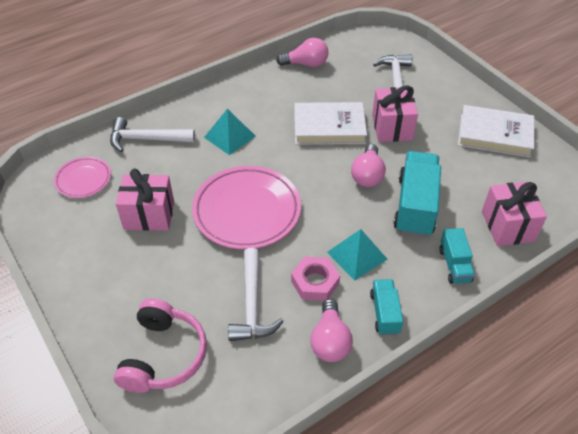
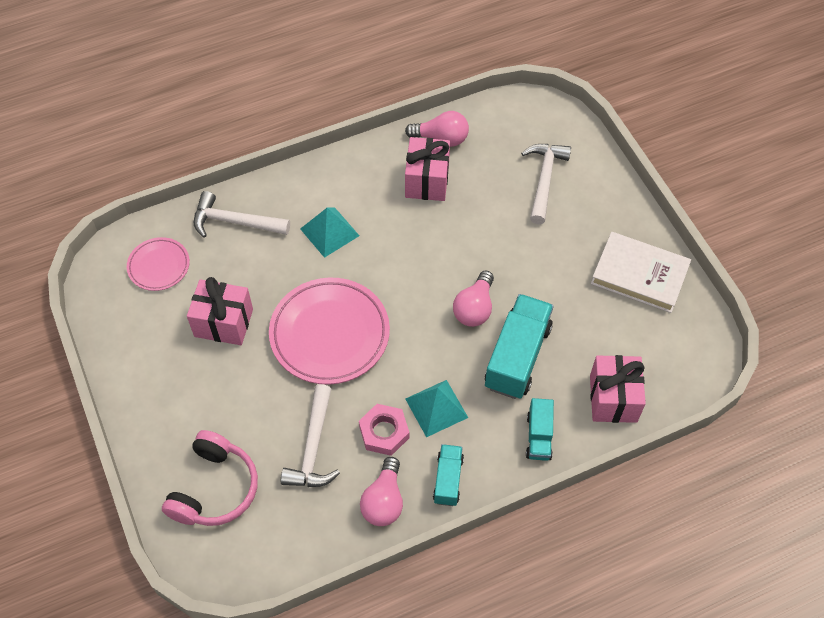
camera: 10 degrees right, 10 degrees up
white book [294,102,367,145] -> none
pink gift [372,85,418,142] -> pink gift moved to [405,137,450,201]

